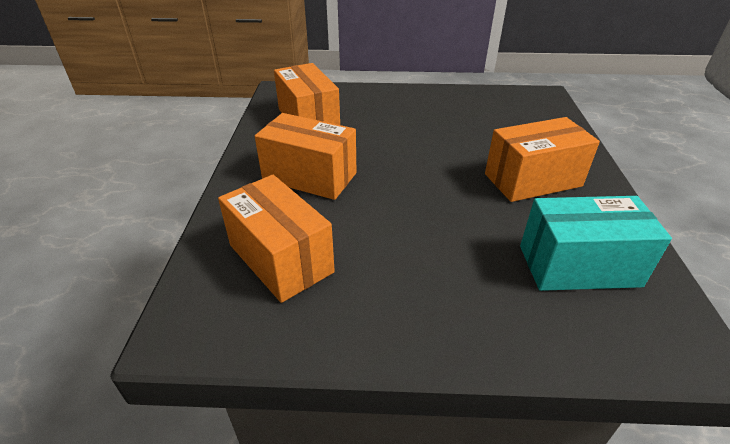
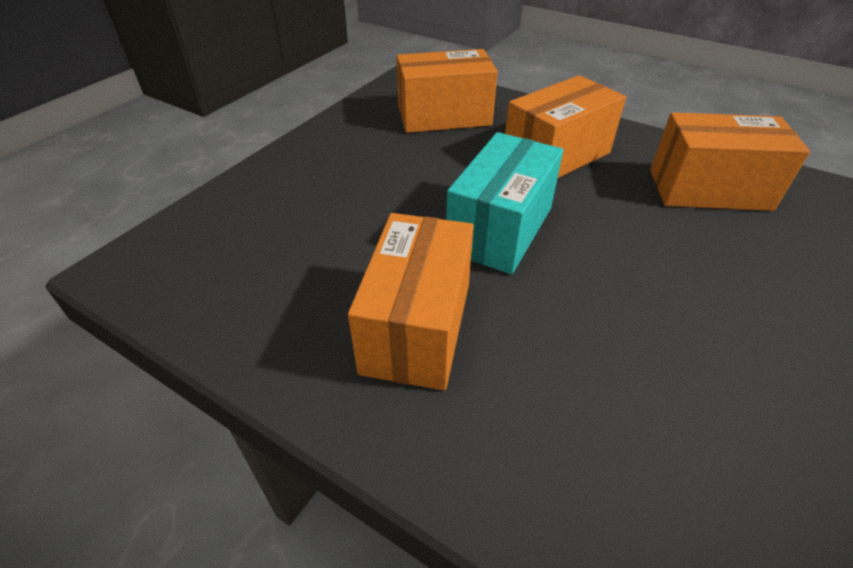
camera: 120 degrees right, 5 degrees up
turquoise box [520,196,672,291] -> turquoise box moved to [446,132,563,274]

